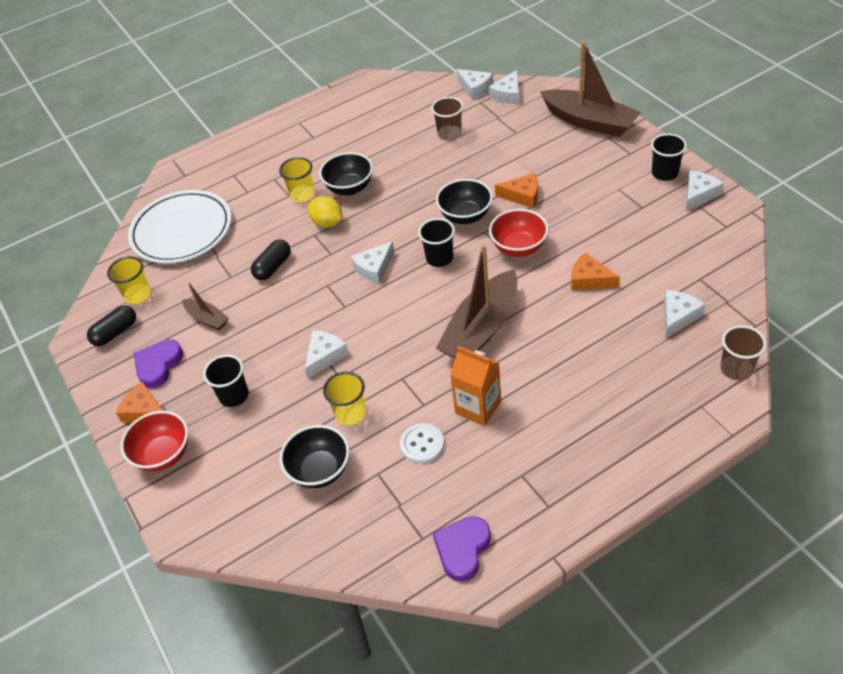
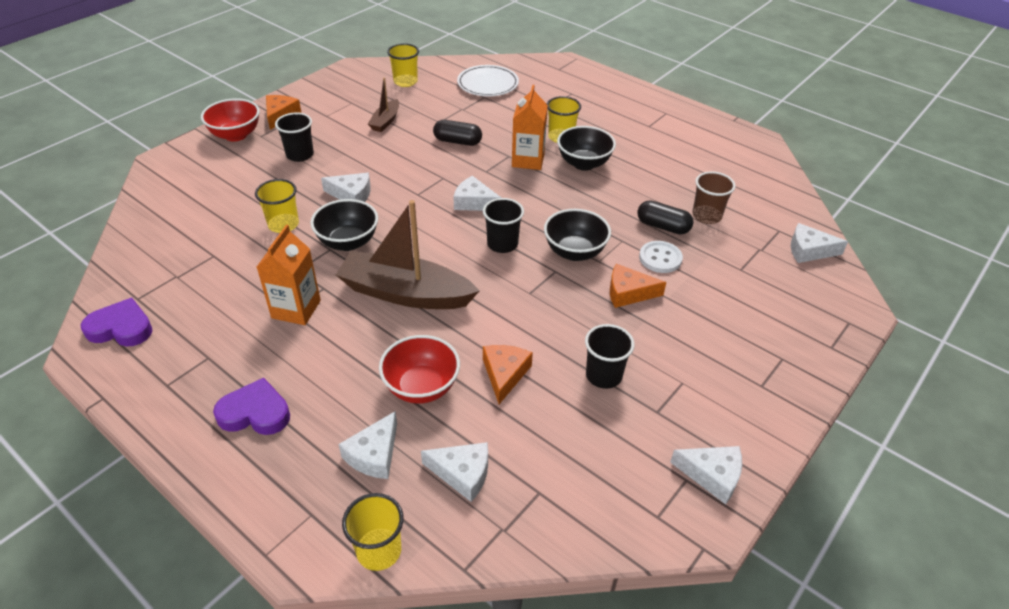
camera: 65 degrees right, 5 degrees down
black capsule [87,305,136,346] -> black capsule moved to [637,200,694,234]
white plate [128,190,231,264] -> white plate [457,65,519,96], size x0.64
purple heart [134,339,183,388] -> purple heart moved to [213,378,290,435]
black bowl [280,425,350,488] -> black bowl moved to [310,199,378,251]
yellow lemon [308,196,342,228] -> orange carton [512,85,548,170]
white button [400,423,444,463] -> white button moved to [639,241,683,273]
white cheese [457,69,493,100] -> white cheese moved to [338,412,397,479]
red bowl [489,209,548,257] -> red bowl moved to [379,335,460,404]
orange cheese [495,173,538,208] -> orange cheese turned 105 degrees clockwise [610,264,666,308]
brown boat [540,41,641,137] -> none
black cup [651,134,687,181] -> black cup moved to [585,324,635,389]
brown cup [721,325,766,380] -> yellow cup [342,493,404,571]

